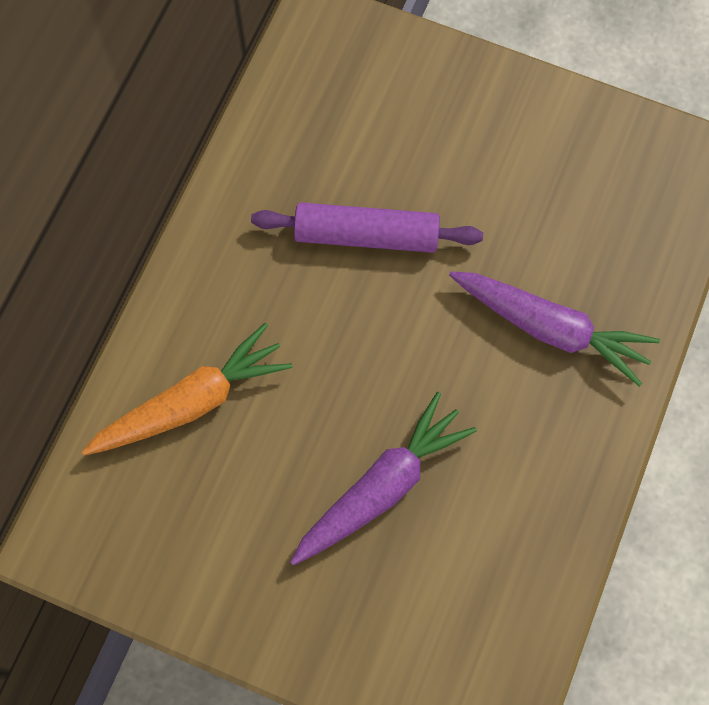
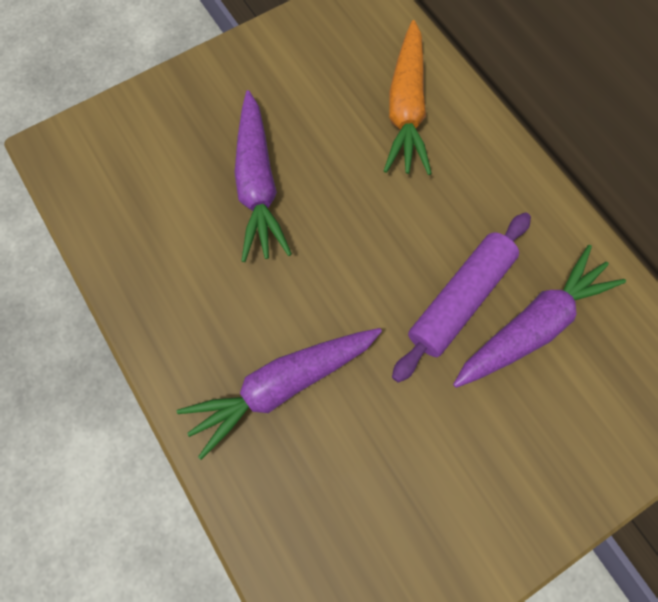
camera: 125 degrees right, 0 degrees up
none -> purple carrot [453,245,626,388]

